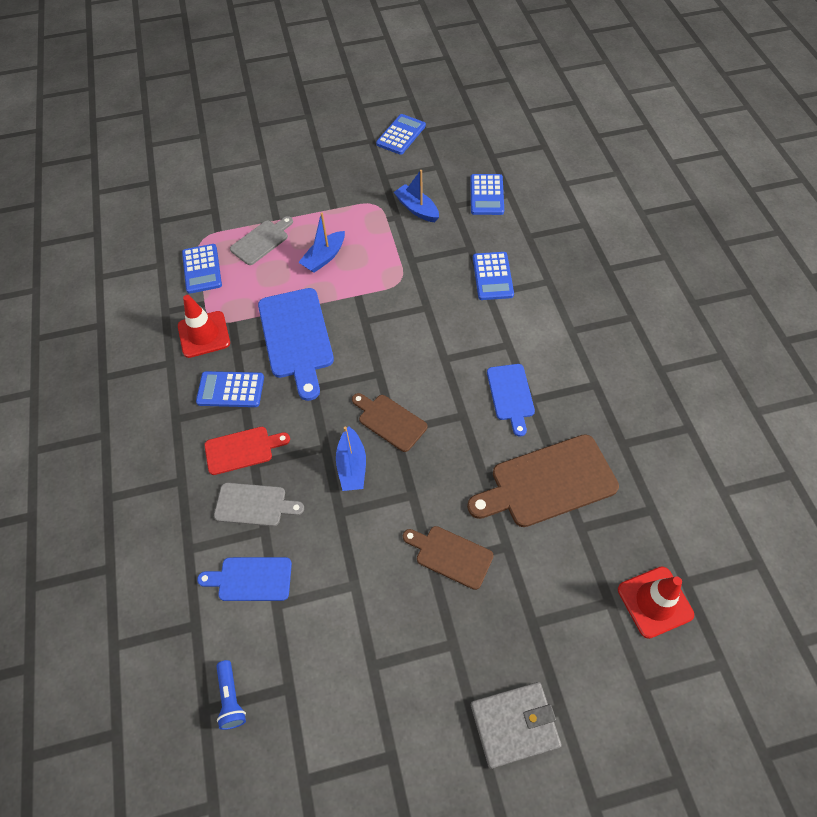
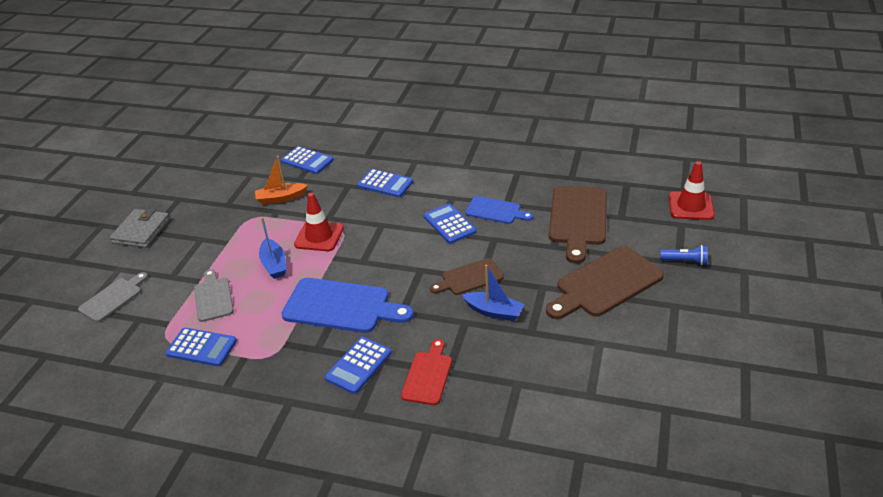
camera: 60 degrees left, 20 degrees down
red traffic cone [178,295,230,358] -> red traffic cone moved to [294,193,344,251]
blue cutting board [197,557,292,601] -> none
grey cutting board [214,483,304,526] -> grey cutting board moved to [78,272,148,322]
blue flashlight [216,660,246,730] -> blue flashlight moved to [660,245,708,265]
blue calculator [376,114,426,155] -> blue calculator moved to [424,204,477,244]
blue boat [394,170,439,222] -> orange boat [255,156,308,205]
brown cutting board [403,526,494,590] -> brown cutting board [546,246,664,319], size x1.71
grey wallet [471,682,562,769] -> grey wallet moved to [110,208,170,248]

